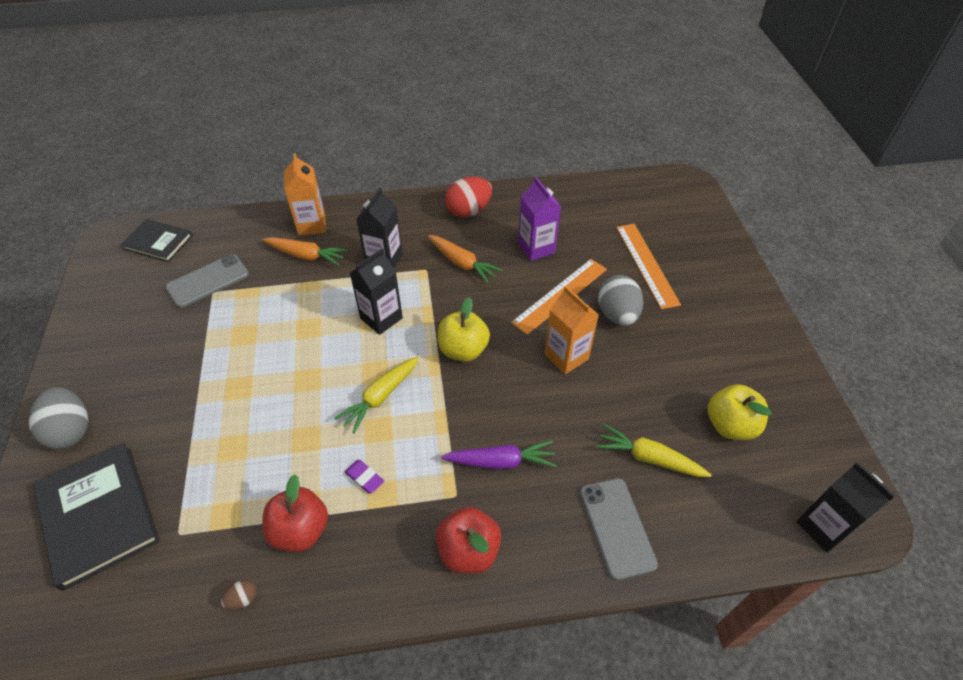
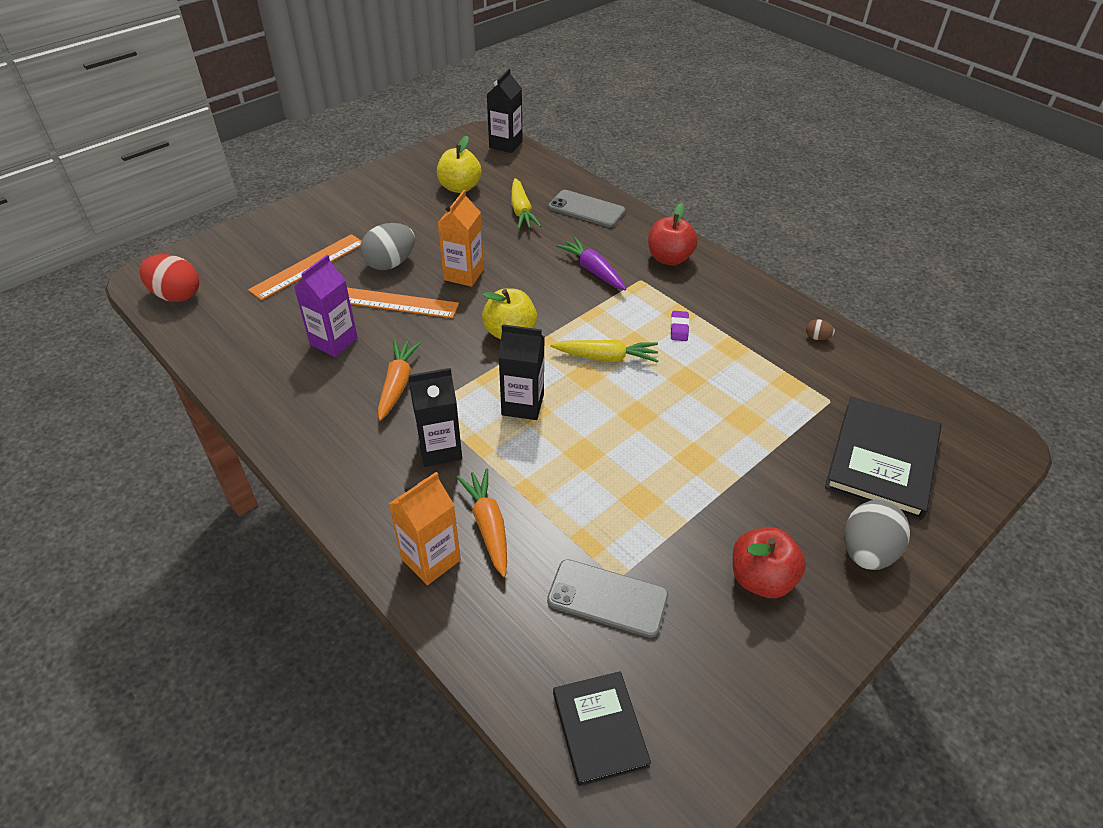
camera: 125 degrees left, 5 degrees down
red apple [262,474,328,552] -> red apple moved to [733,528,806,598]
red egg [445,177,492,218] -> red egg moved to [139,254,199,302]
grey phone [580,478,658,581] -> grey phone turned 75 degrees clockwise [548,190,626,227]

